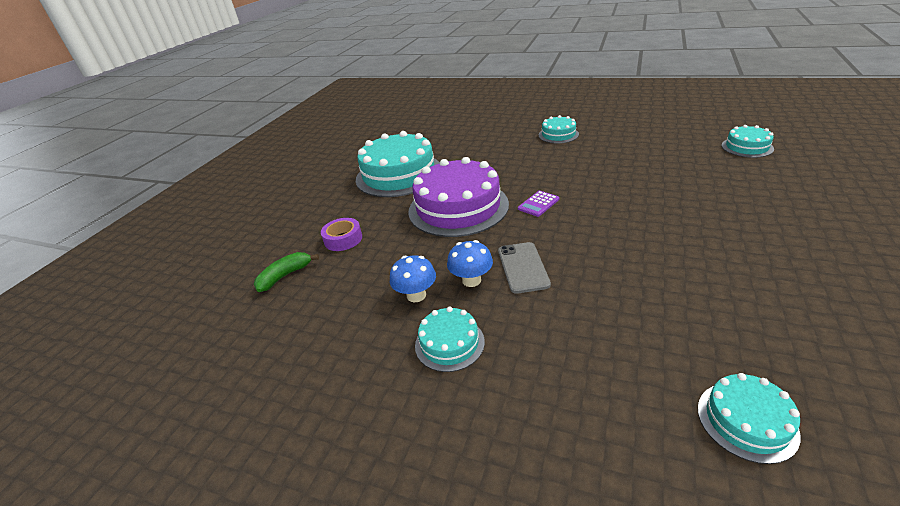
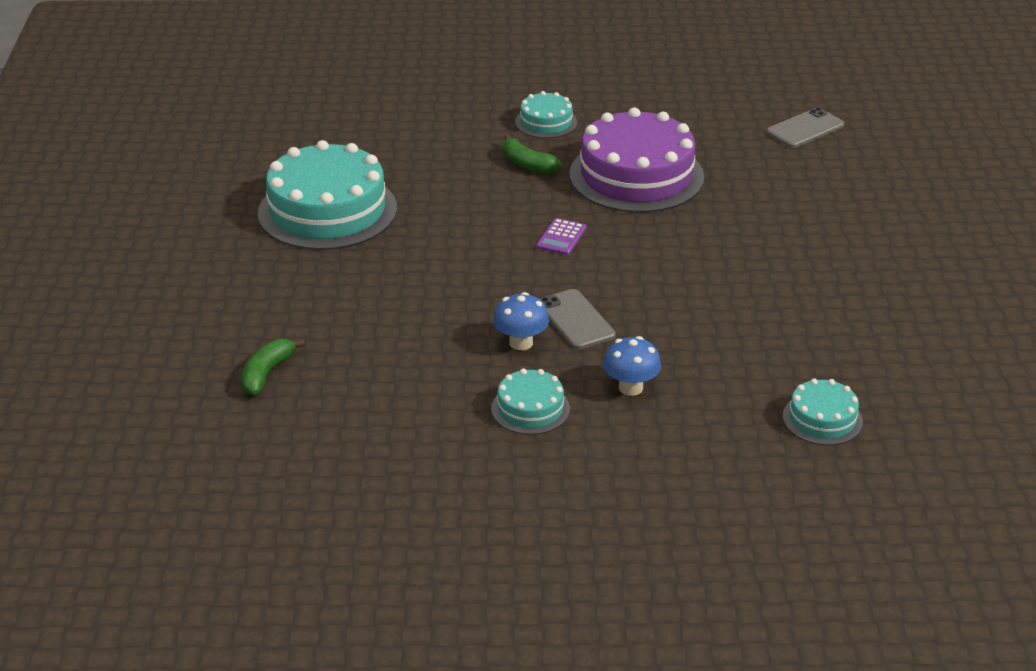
camera: 25 degrees left, 0 degrees up
purple tape [321,218,362,251] -> none
blue mushroom [390,256,436,302] -> blue mushroom moved to [603,336,661,396]
purple cake [408,157,509,237] -> purple cake moved to [569,108,704,213]
turquoise cake [722,125,774,158] -> grey phone [766,107,844,148]
none -> green banana [503,135,562,174]

